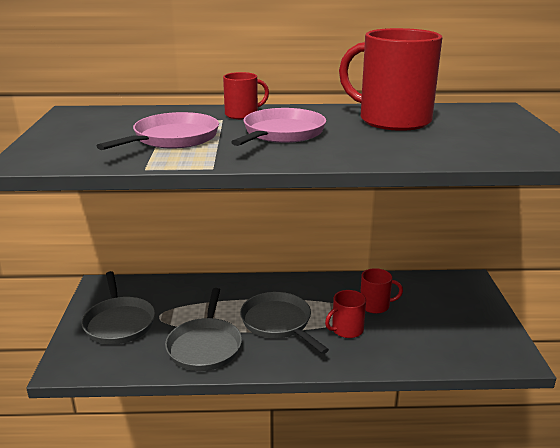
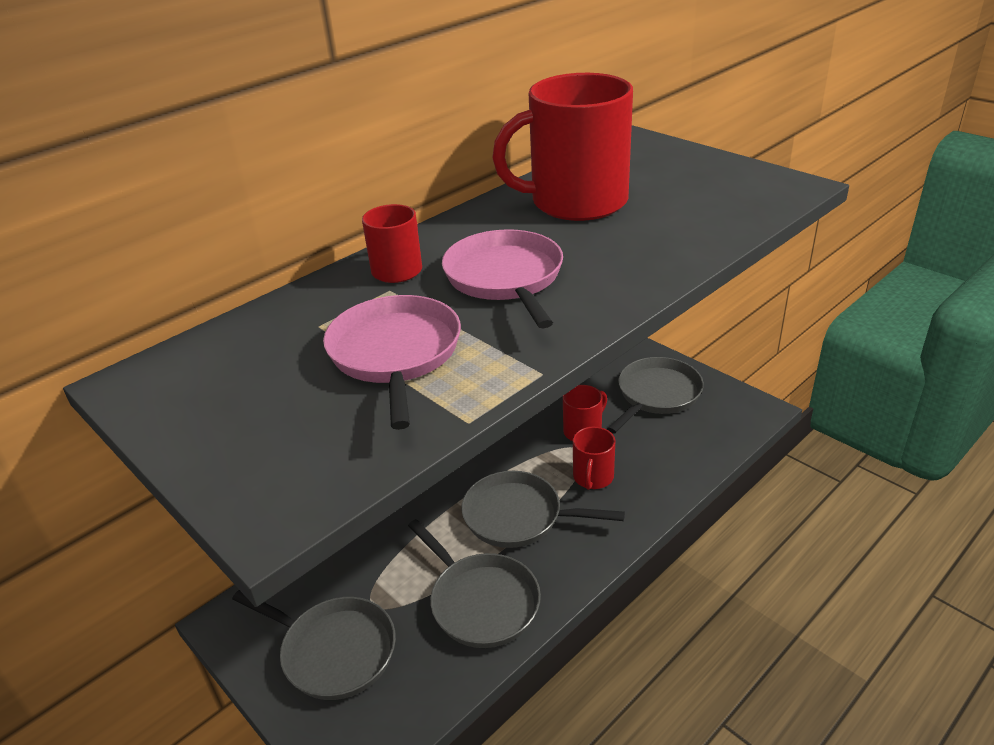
camera: 40 degrees left, 10 degrees up
none -> grey pan [607,357,704,434]

